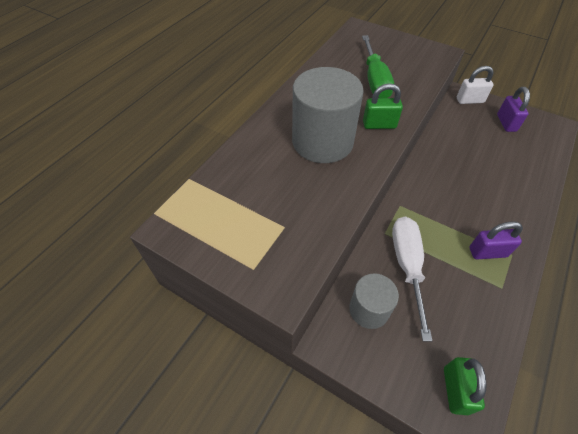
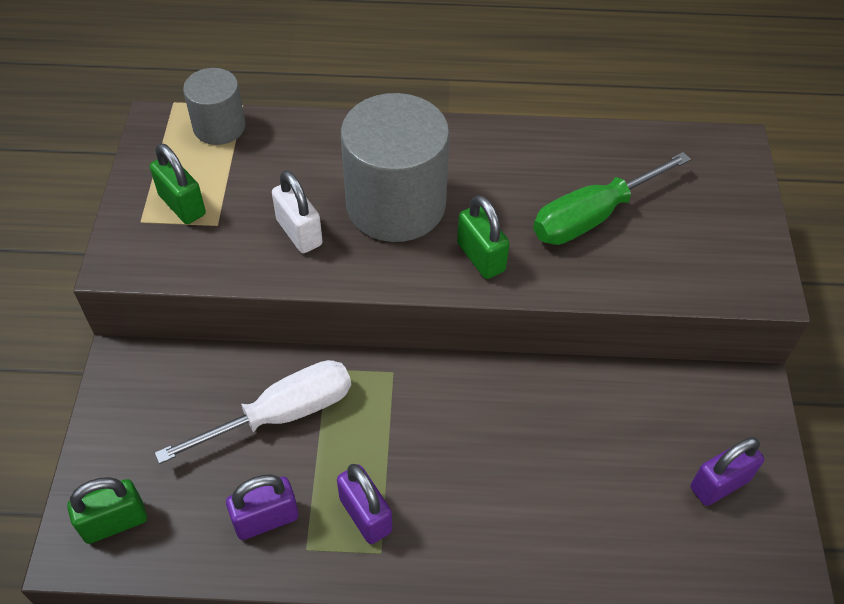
camera: 60 degrees right, 0 degrees up
grey cylinder [349,273,399,329] -> grey cylinder moved to [183,68,246,145]
white padlock [457,66,494,104] -> white padlock moved to [272,170,323,253]
none -> green padlock [150,143,206,224]
none -> purple padlock [226,474,299,540]

